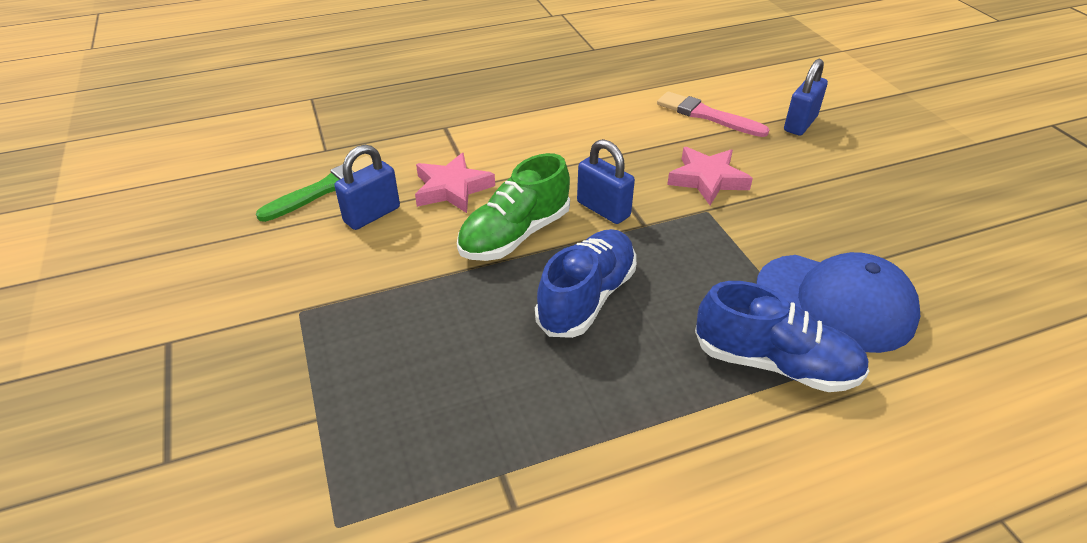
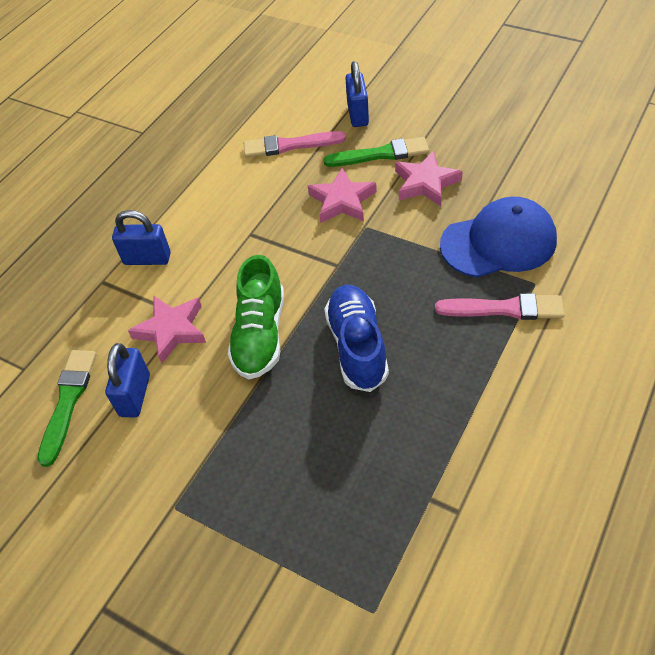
camera: 35 degrees left, 10 degrees up
blue padlock [577,139,635,224] -> blue padlock moved to [112,210,171,265]
blue shoe [695,281,869,392] -> pink brush [435,294,564,320]
none -> green brush [323,137,429,167]
none -> pink star [395,151,463,206]

